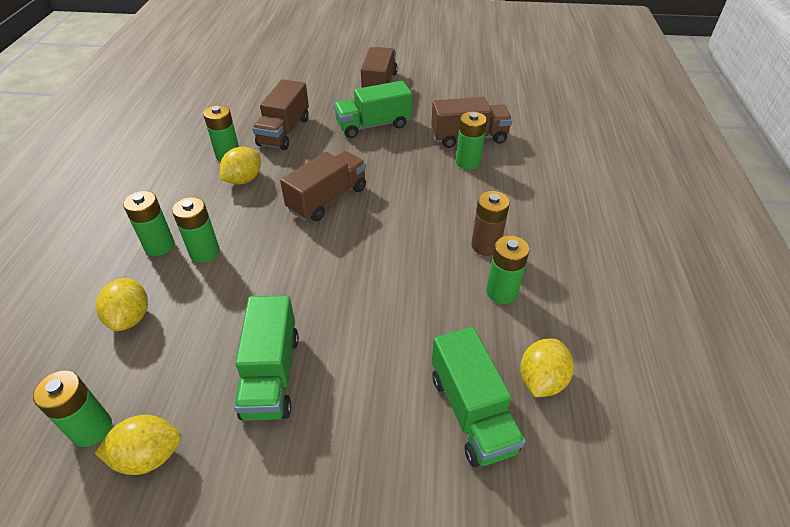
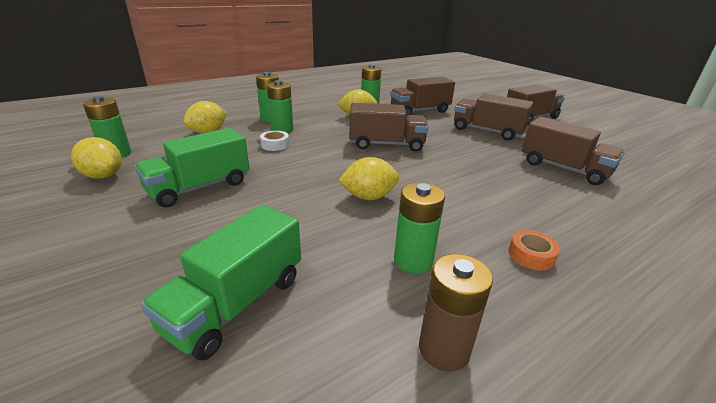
camera: 50 degrees right, 15 degrees down
green truck [334,81,412,138] -> brown truck [454,93,533,140]
green battery [456,112,487,170] -> none
brown battery [471,191,510,256] -> brown battery moved to [419,254,493,372]
yellow lemon [520,338,574,397] -> yellow lemon moved to [338,157,399,200]
none -> white tape [260,131,289,151]
none -> orange tape [509,230,560,270]

